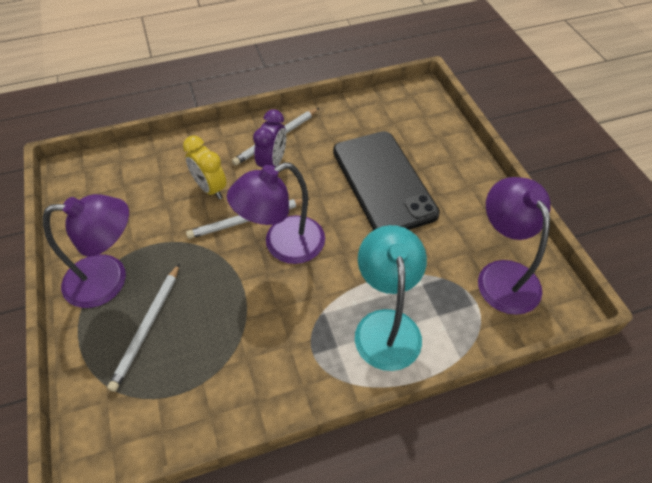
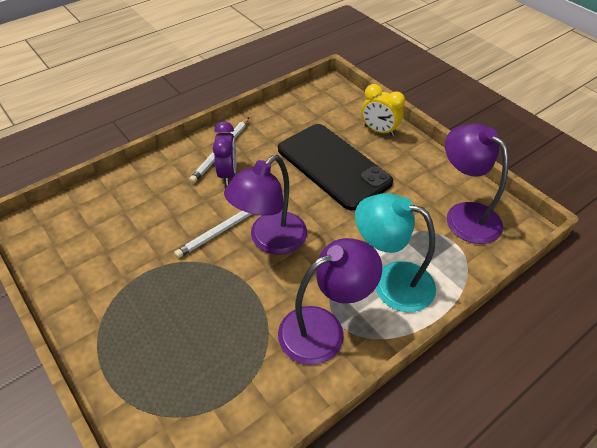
camera: 20 degrees left, 5 degrees down
purple lamp [43,194,129,308] -> purple lamp moved to [278,238,382,365]
white pencil [107,263,180,392] -> none
yellow clock [183,135,227,199] -> yellow clock moved to [361,84,405,136]
turquoise lamp [355,225,427,371] -> turquoise lamp turned 45 degrees counterclockwise [355,193,436,312]

